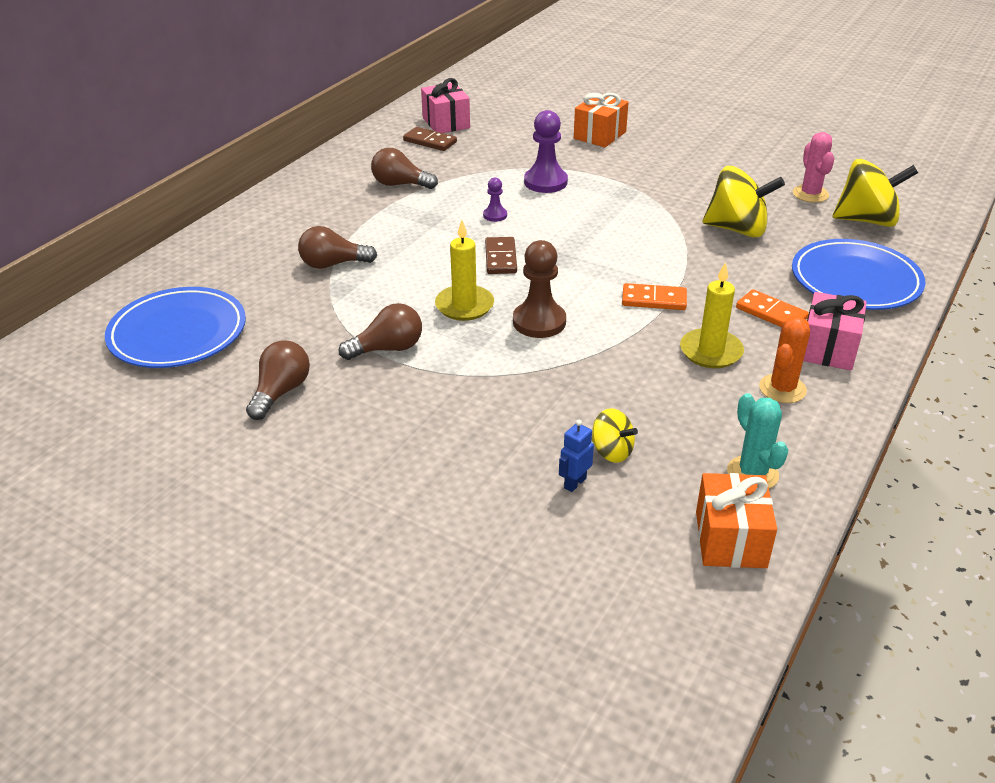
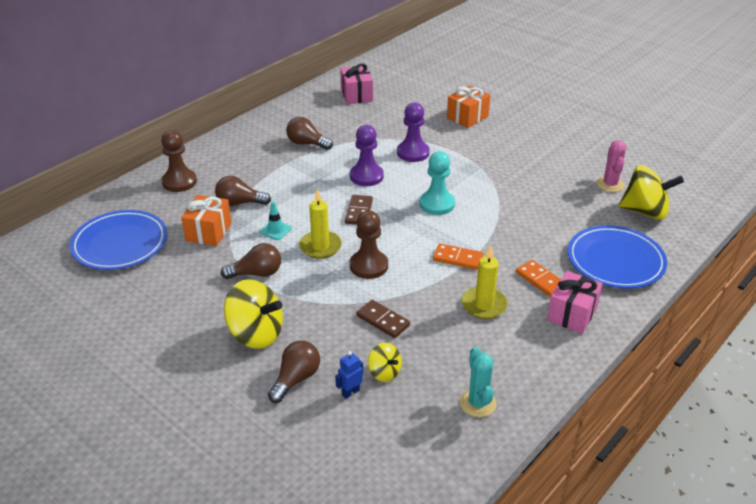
camera: 10 degrees right, 0 degrees up
brown light bulb [246,340,310,420] -> brown light bulb moved to [268,341,320,403]
brown domino [403,127,457,151] -> brown domino moved to [356,300,410,338]
purple pawn [483,178,507,222] -> purple pawn [350,125,384,186], size x1.92
orange gift [696,473,777,568] -> orange gift moved to [181,195,231,246]
yellow spinning top [703,166,785,237] -> yellow spinning top moved to [224,279,283,349]
orange cactus [759,316,810,403] -> none
none -> brown pawn [161,130,197,192]
none -> turquoise traffic cone [260,201,292,240]
none -> turquoise pawn [420,151,455,215]

